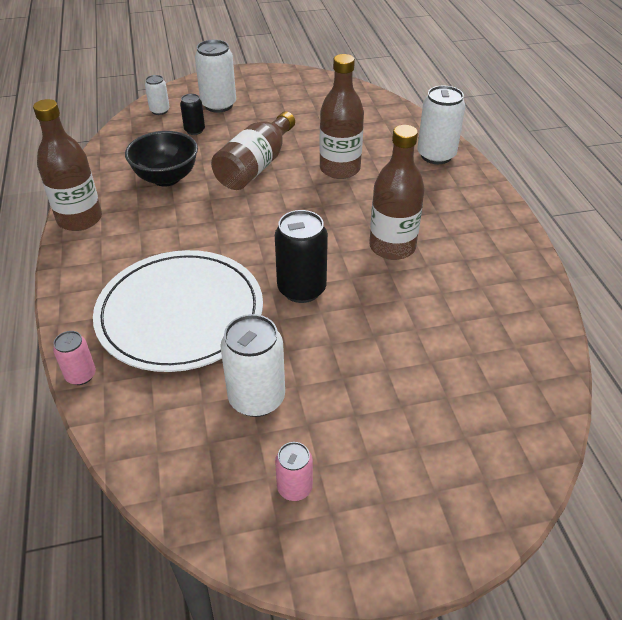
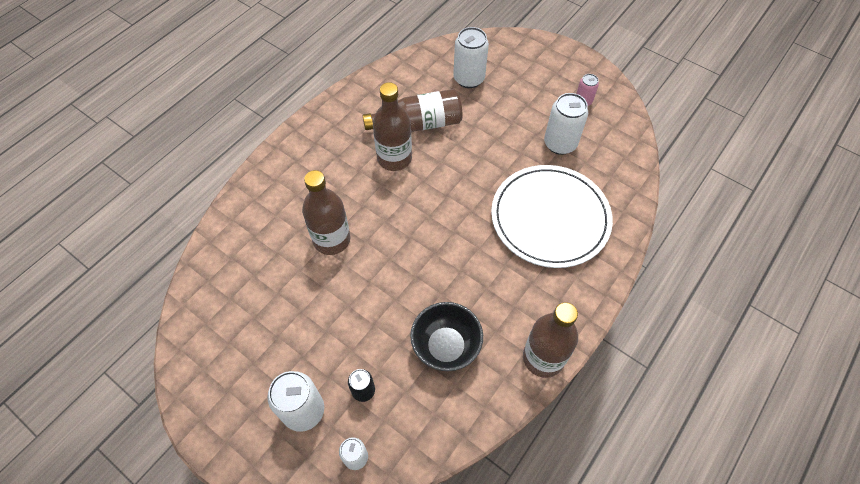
camera: 130 degrees left, 15 degrees up
pink can [53,331,96,385] -> none
brown bottle [211,111,295,190] -> brown bottle moved to [362,89,463,132]
black can [275,210,328,303] -> none
white can [417,85,465,164] -> white can moved to [453,27,489,88]

